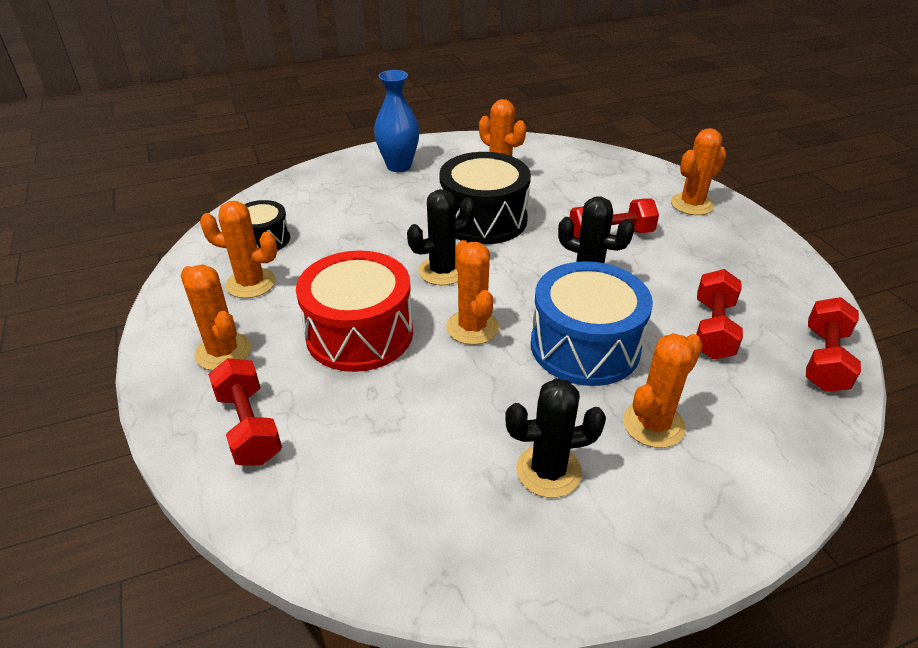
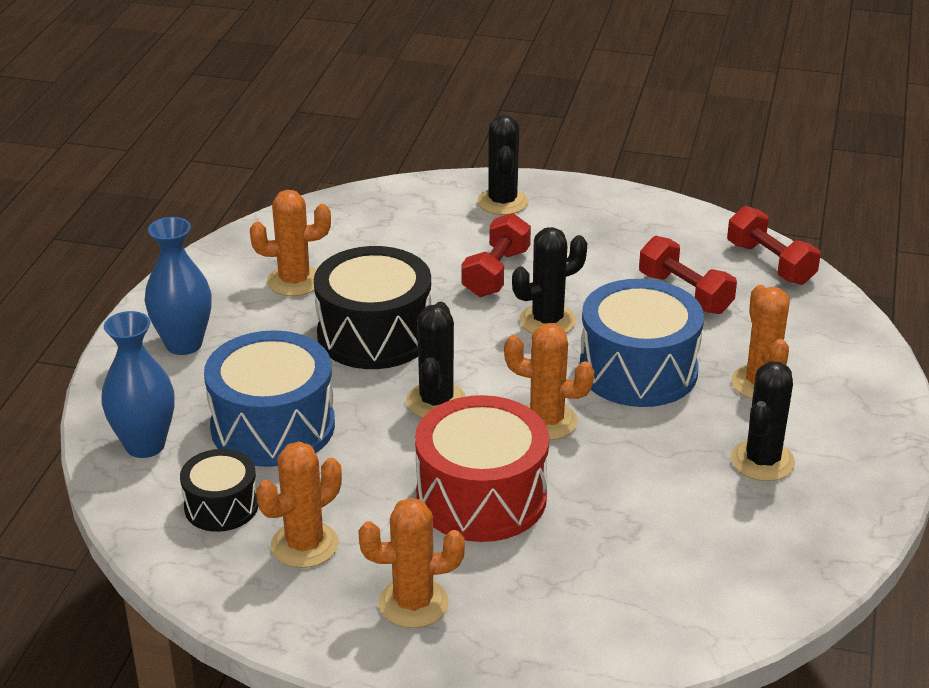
camera: 55 degrees left, 5 degrees down
red dumbbell [208,358,282,465] -> none
orange cactus [671,128,726,215] -> black cactus [477,115,528,215]
none -> blue vase [101,311,174,458]
none -> blue drum [204,330,335,467]

